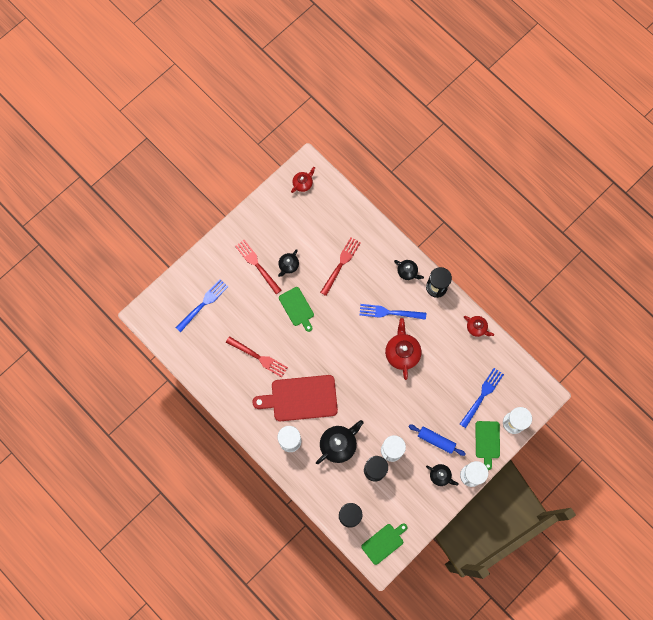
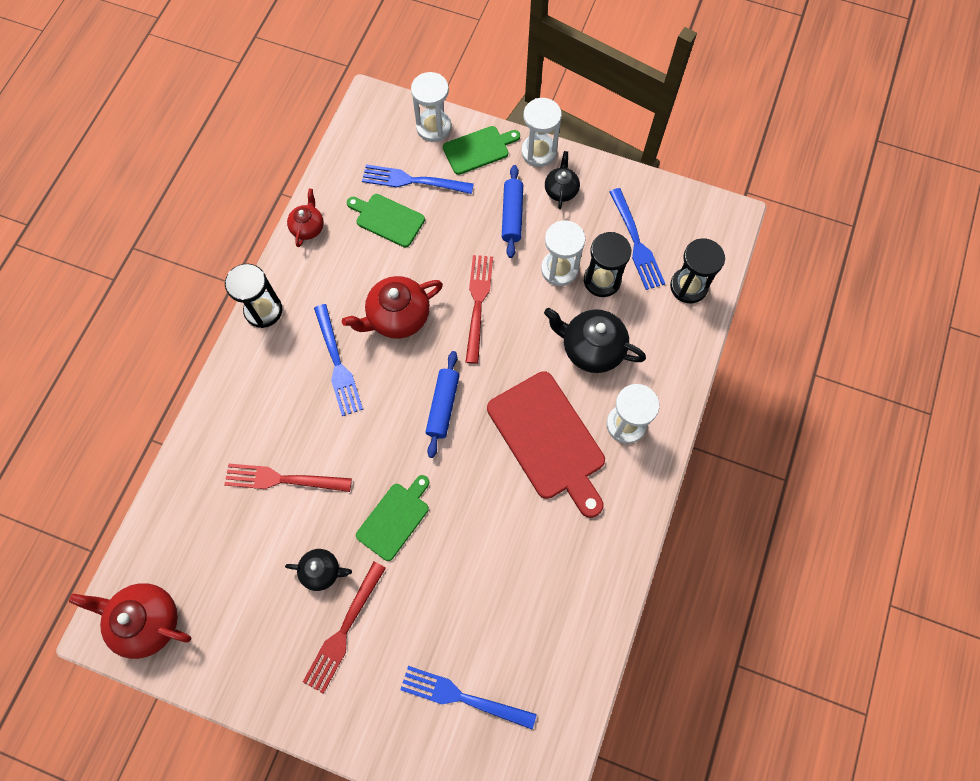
camera: 115 degrees left, 5 degrees down
red fork [226,336,288,377] -> red fork moved to [465,255,493,364]
red teapot [291,167,315,193] -> red teapot [69,583,192,659], size x1.70
green cutting board [361,523,407,565] -> green cutting board moved to [347,194,425,247]
black teapot [394,260,424,280] -> none
none -> blue rolling pin [425,351,460,458]
none -> blue fork [609,188,665,290]

